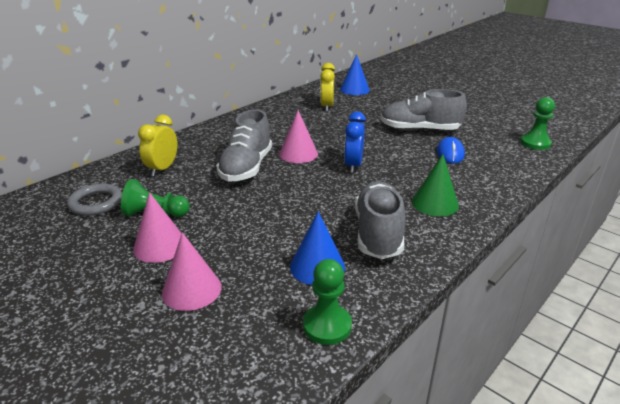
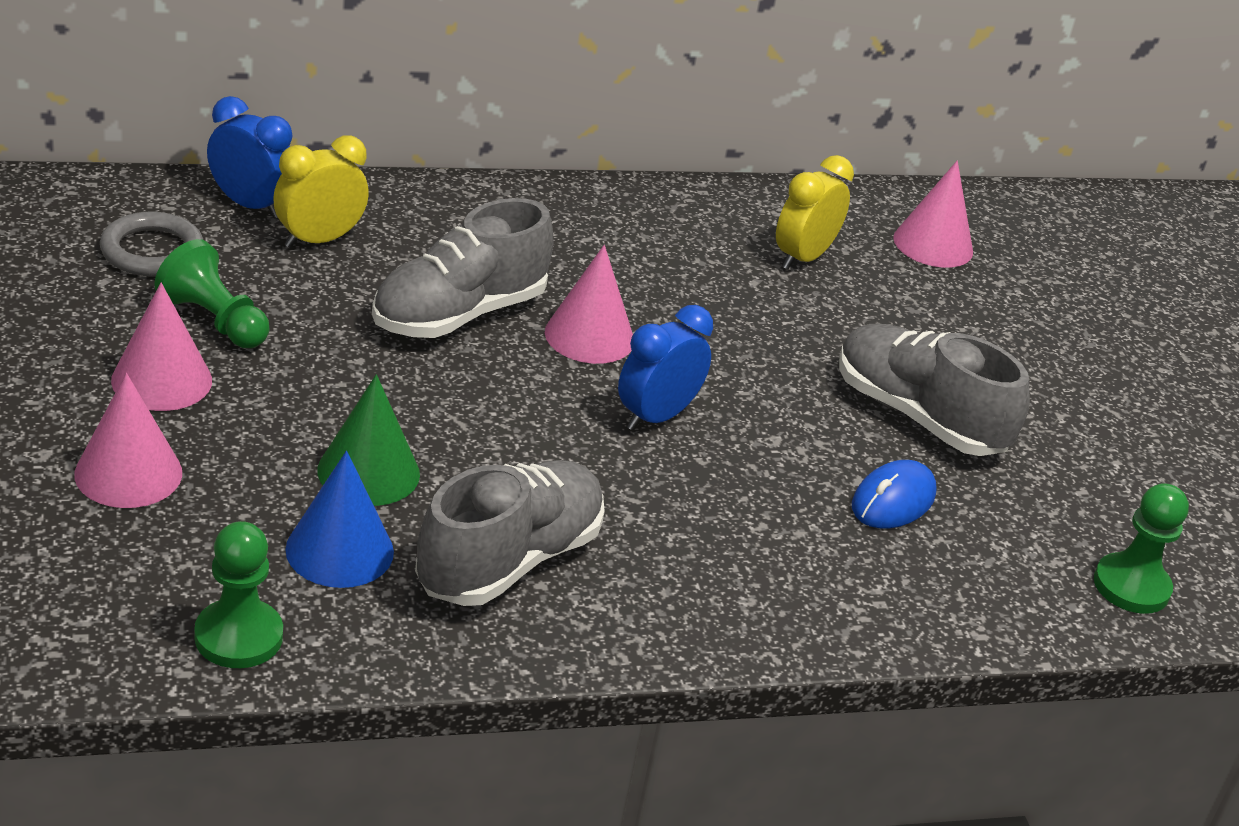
camera: 30 degrees right, 5 degrees up
blue cone [340,54,370,95] -> pink cone [893,161,973,268]
green cone [412,154,459,216] -> green cone moved to [317,374,420,506]
none -> blue clock [207,96,293,218]

